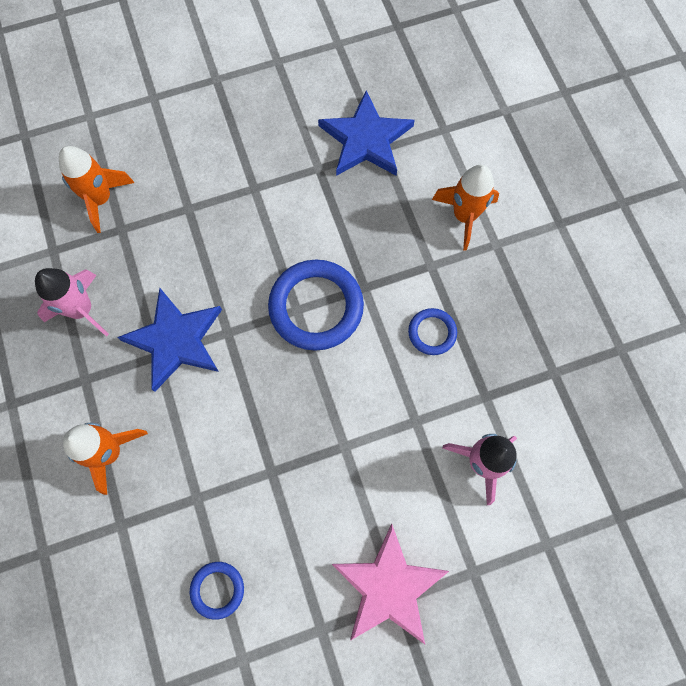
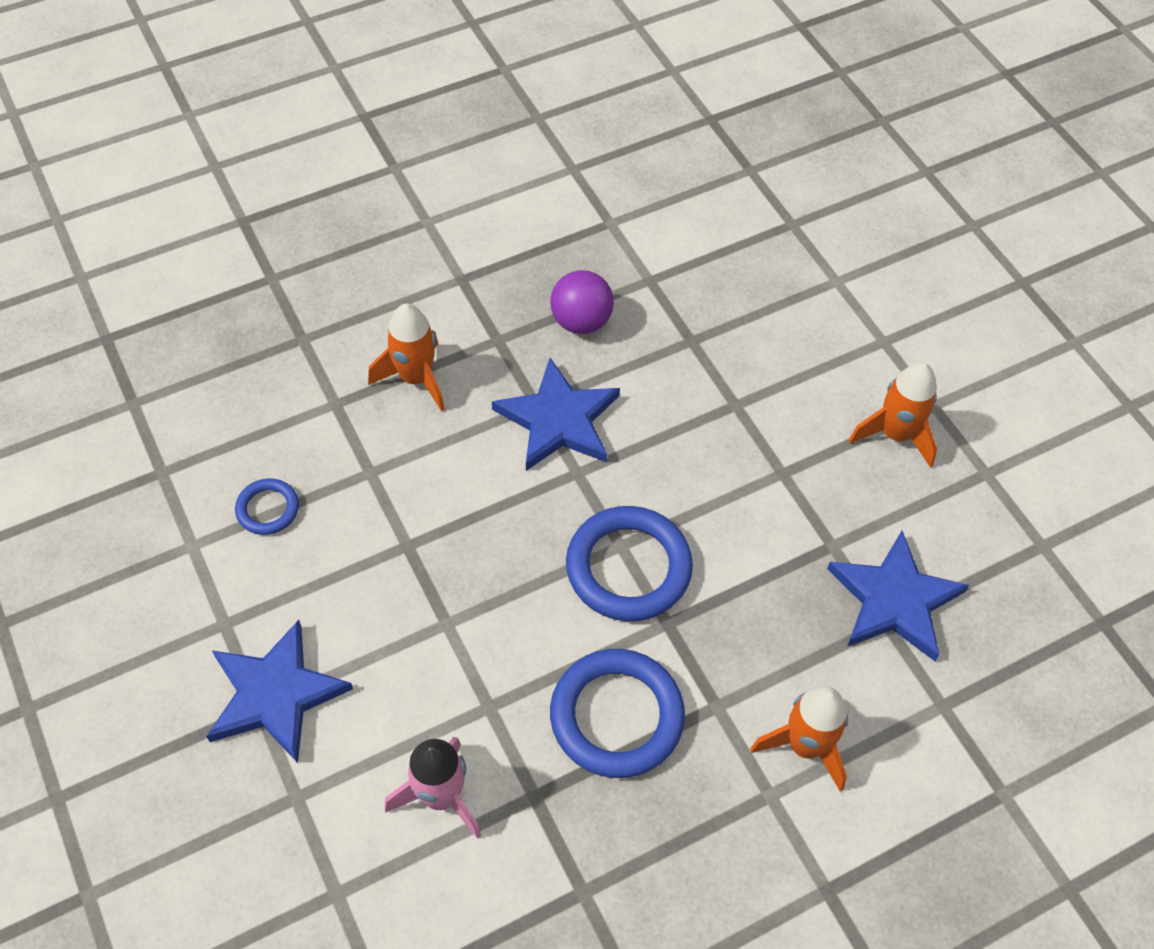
camera: 80 degrees right, 15 degrees down
pink rocket [35,268,109,337] -> purple ball [550,270,614,334]
orange rocket [59,146,134,233] -> orange rocket moved to [849,362,937,468]
pink star [332,524,449,644] -> blue star [206,620,353,763]
blue ring [408,308,457,355] -> blue ring [550,649,685,778], size x1.96

